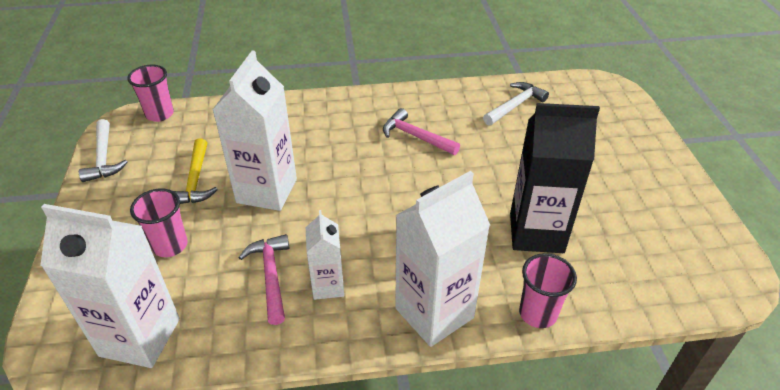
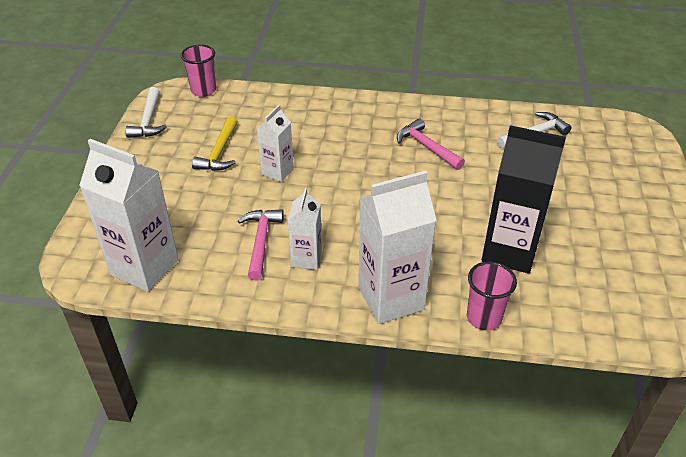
camera: 15 degrees right, 0 degrees up
pink cup [130,189,188,257] -> none
white carton [213,51,297,211] -> white carton [257,105,294,182], size x0.55

